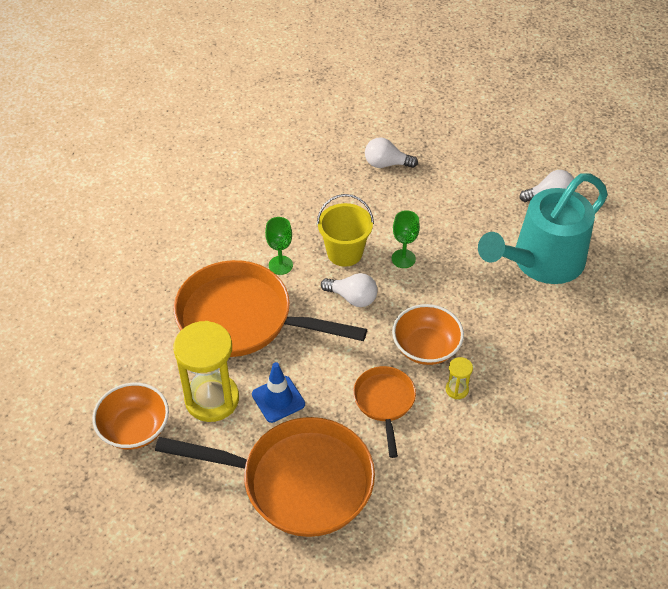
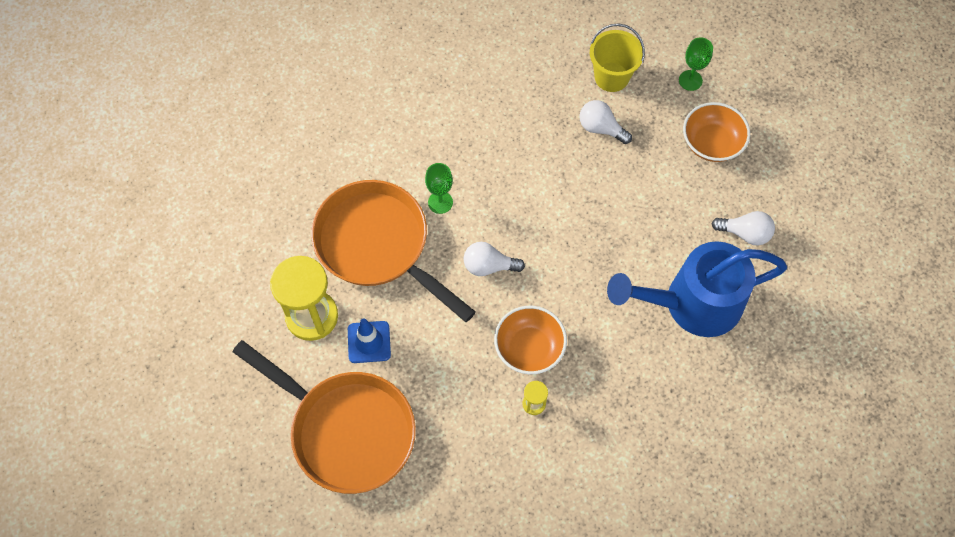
camera: 25 degrees right, 15 degrees up
orange bowl [92,383,169,450] -> orange bowl moved to [683,102,750,162]
yellow bucket [317,194,374,267] -> yellow bucket moved to [590,23,645,92]
white light bulb [321,273,378,307] -> white light bulb turned 135 degrees clockwise [464,242,525,276]
orange pan [353,366,416,458] -> none
green goblet [392,210,420,268] -> green goblet moved to [679,37,713,91]
turquoise watering can [478,174,608,284] -> blue watering can [607,241,787,337]

